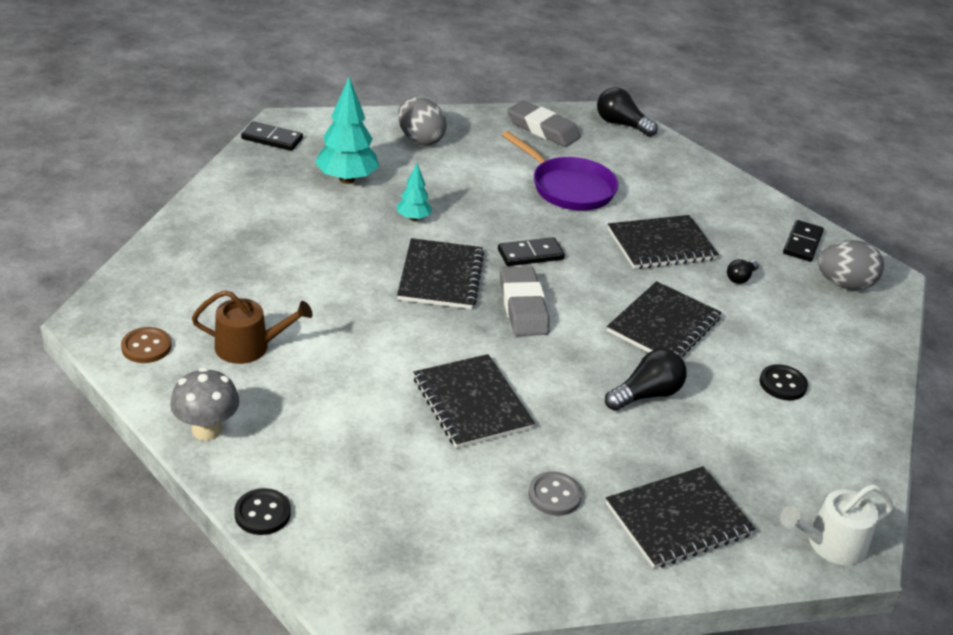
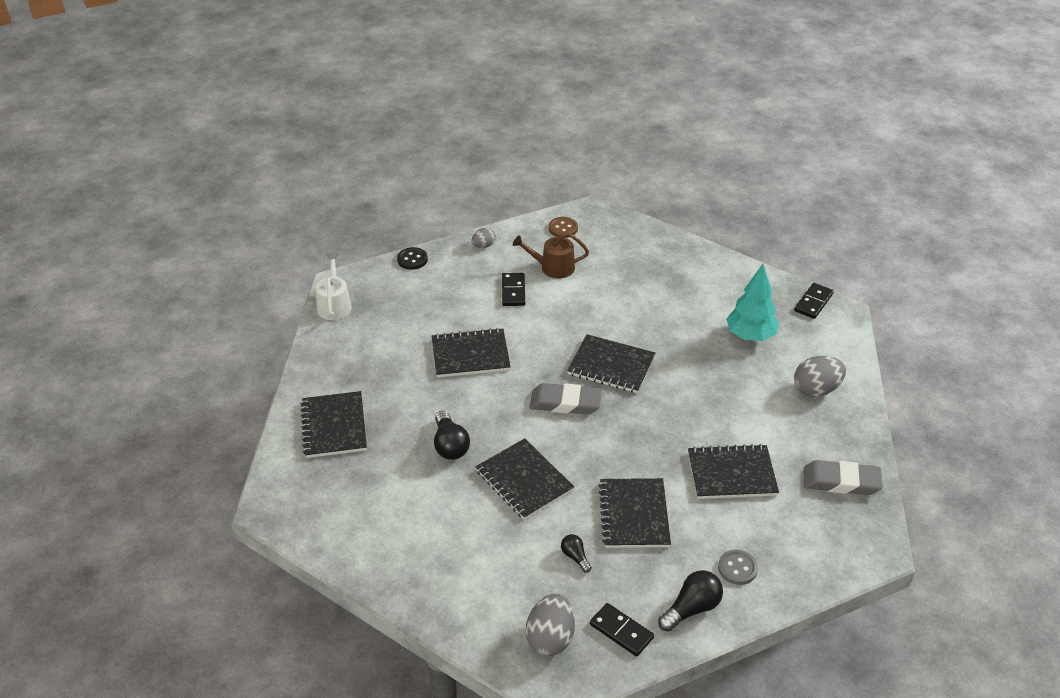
camera: 110 degrees right, 5 degrees up
grey mushroom [170,368,239,441] -> grey egg [471,227,496,248]
brown watering can [192,290,313,364] -> brown watering can turned 75 degrees clockwise [513,232,589,279]
turquoise tree [397,163,432,221] -> none
black domino [498,237,565,266] -> black domino moved to [502,273,525,306]
purple pan [502,131,618,211] -> black notebook [688,444,779,499]
grey eraser [507,101,581,147] -> grey eraser turned 45 degrees clockwise [804,460,883,495]
grey button [528,472,582,516] -> grey button moved to [718,550,758,585]
black light bulb [597,87,658,137] -> black light bulb moved to [658,570,723,632]
black button [759,364,808,400] -> none
white watering can [780,484,894,565] -> white watering can moved to [315,253,352,320]

